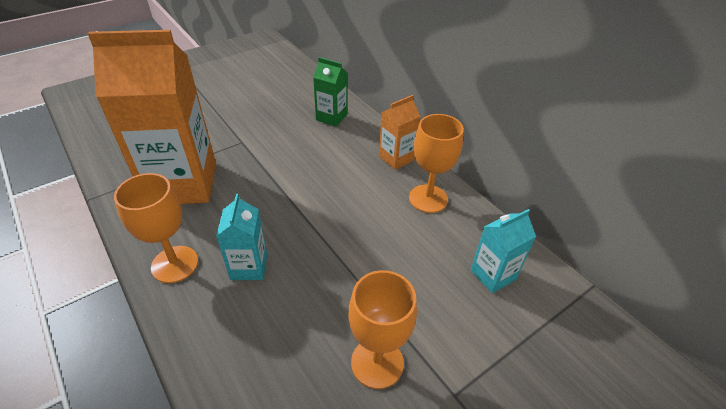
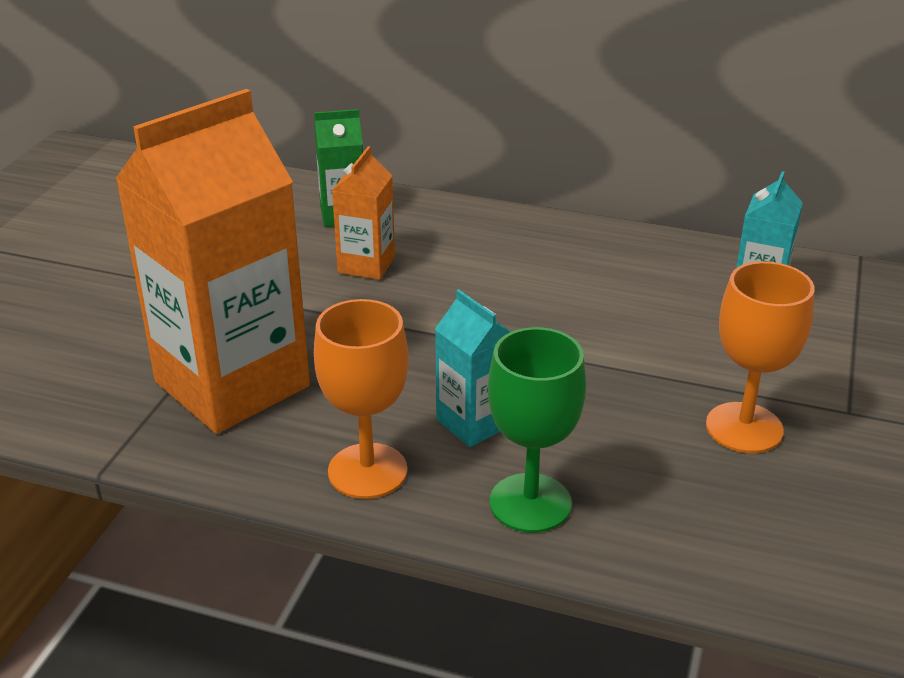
camera: 35 degrees left, 10 degrees down
orange carton [379,95,421,170] -> orange carton moved to [332,146,395,280]
orange goblet [409,114,464,213] -> none
none -> green goblet [488,327,586,533]

